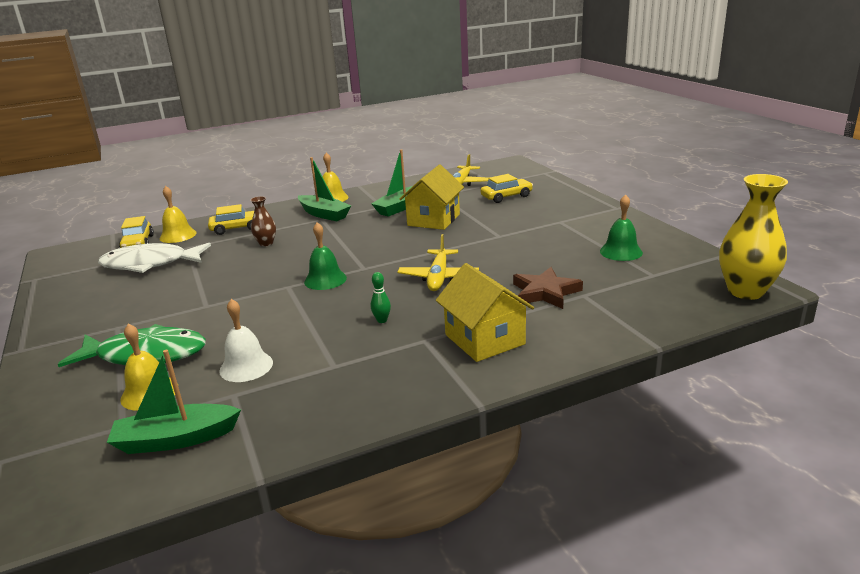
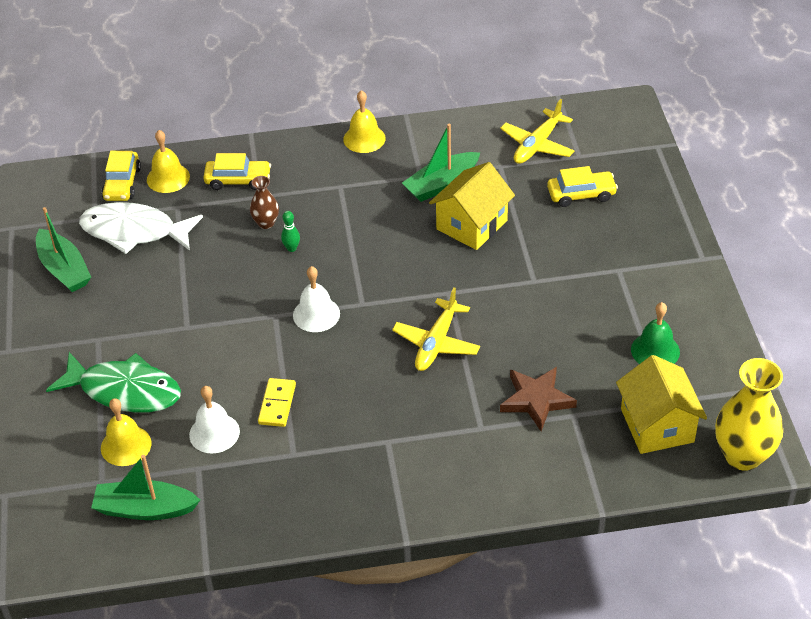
camera: 15 degrees right, 20 degrees up
green boat [298,157,351,221] -> green boat moved to [36,207,91,292]
green bell [304,222,347,290] -> white bell [293,266,340,332]
green bowling pin [371,272,391,323] -> green bowling pin moved to [281,211,300,252]
yellow house [436,263,534,362] -> yellow house moved to [616,355,707,454]
none -> yellow domino [258,378,296,427]

